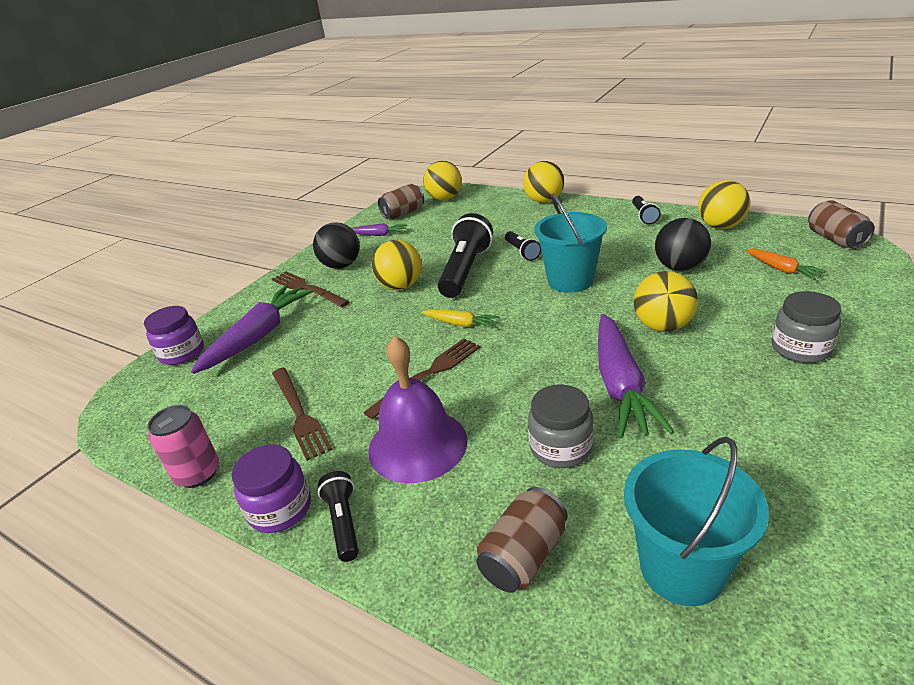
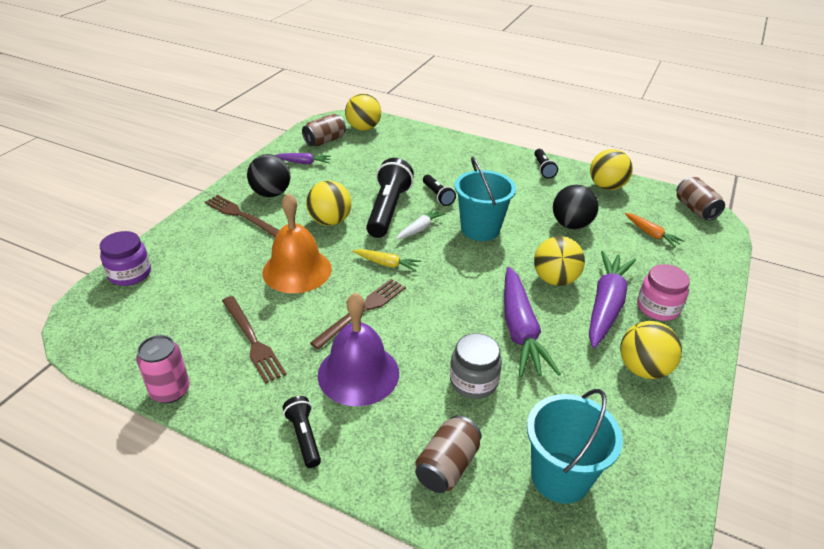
camera: 10 degrees left, 5 degrees up
purple carrot [191,285,313,374] -> purple carrot moved to [589,251,636,348]
purple jar [232,445,311,533] -> none
yellow ball [523,161,564,203] -> yellow ball moved to [620,321,682,379]
grey jar [771,291,841,363] -> pink jar [637,264,690,321]
none -> orange bell [262,193,332,293]
none -> white carrot [396,208,445,240]

